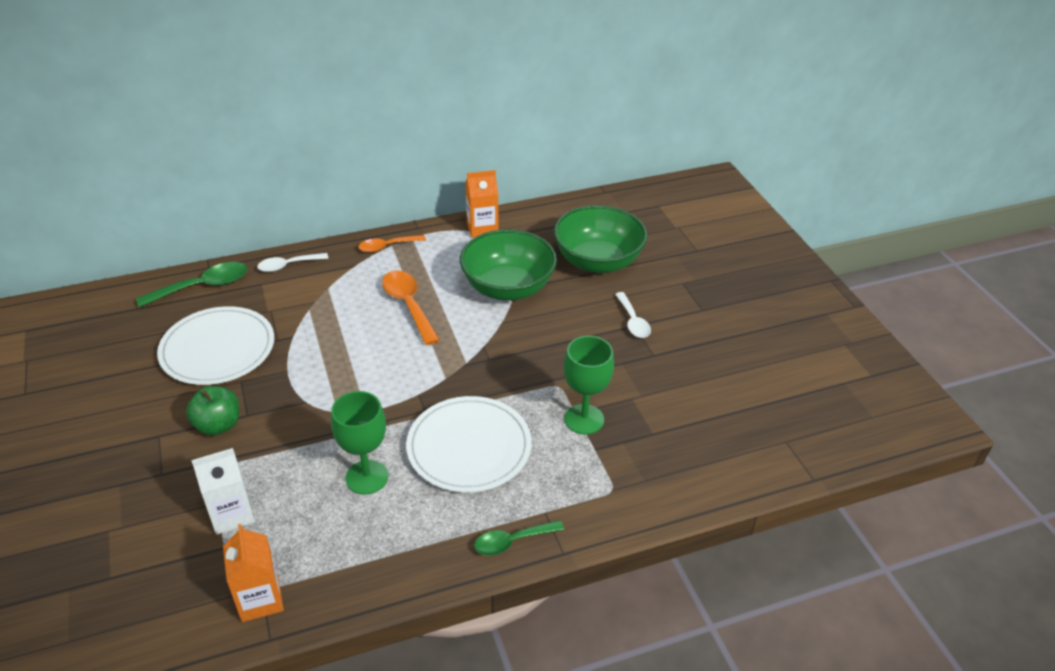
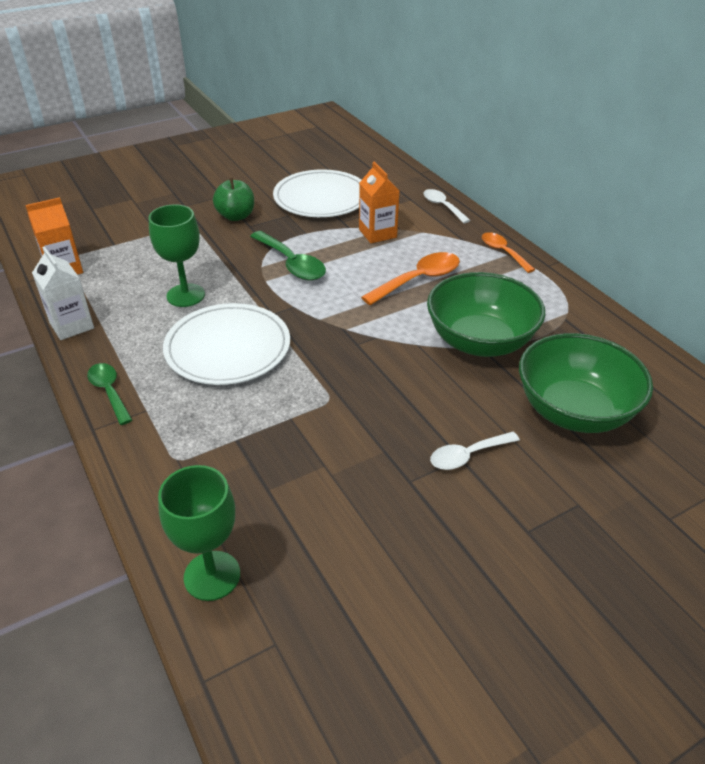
camera: 80 degrees right, 0 degrees up
green spoon [136,262,247,308] -> green spoon moved to [250,231,326,280]
white carton [192,448,254,535] -> white carton moved to [32,246,94,340]
orange carton [465,170,498,238] -> orange carton moved to [359,161,399,243]
green goblet [564,336,614,435] -> green goblet moved to [158,465,240,601]

